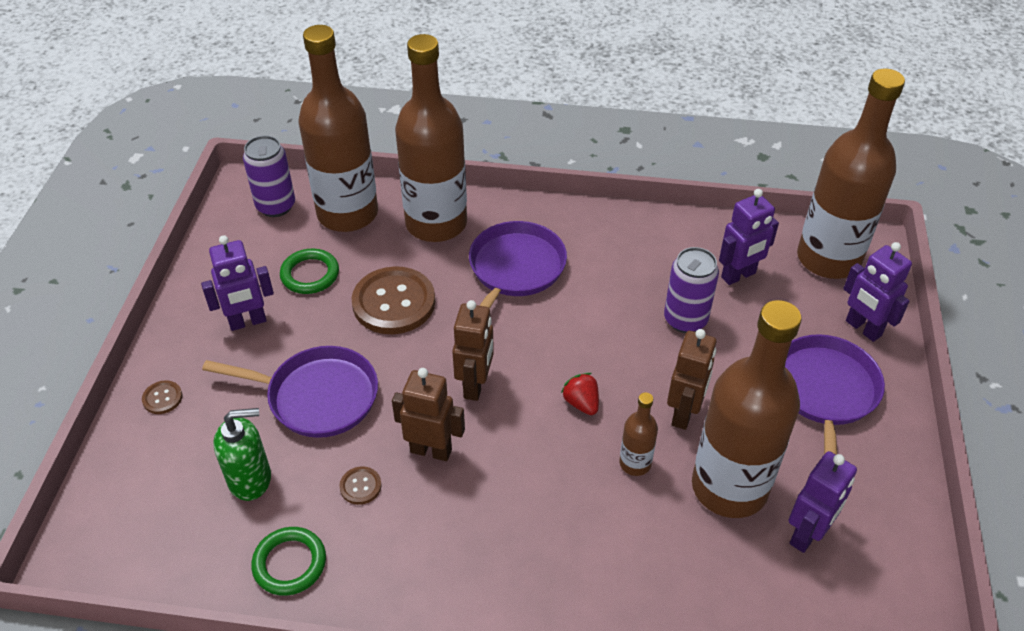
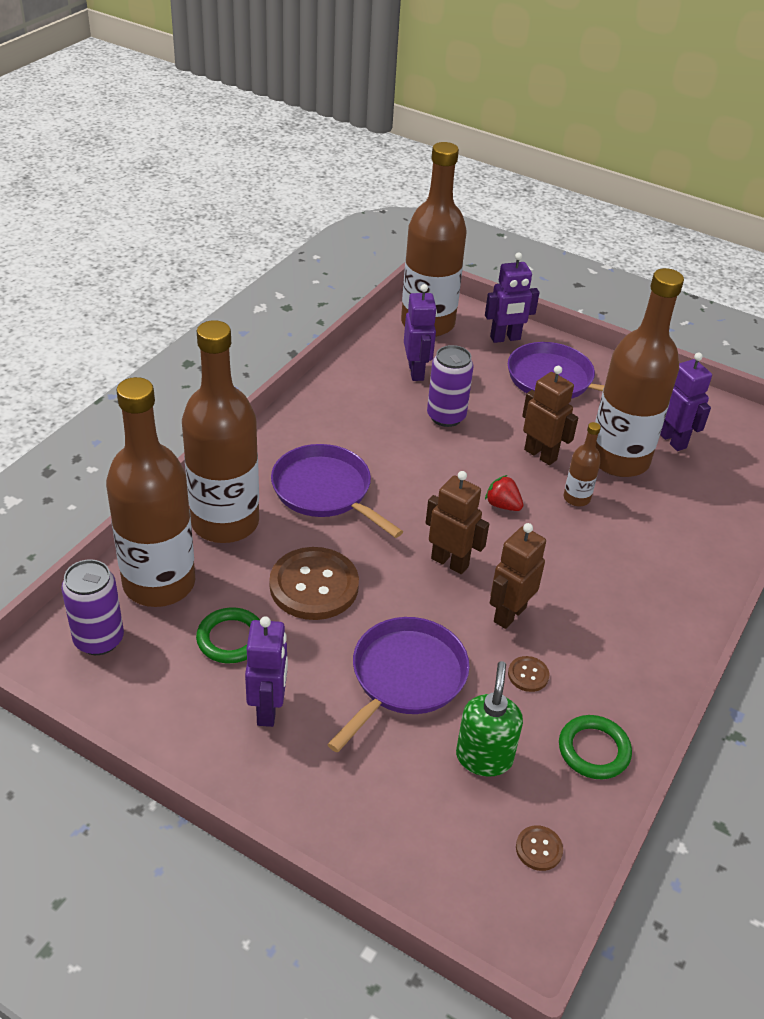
camera: 70 degrees left, 5 degrees down
brown button [142,380,182,414] -> brown button moved to [516,825,563,871]
red strawberry [561,373,599,415] -> red strawberry turned 45 degrees clockwise [485,475,523,511]

